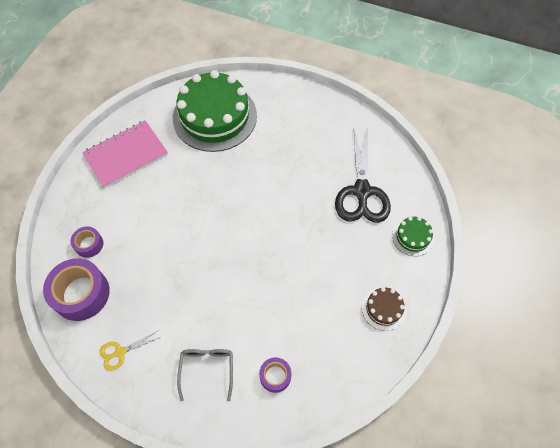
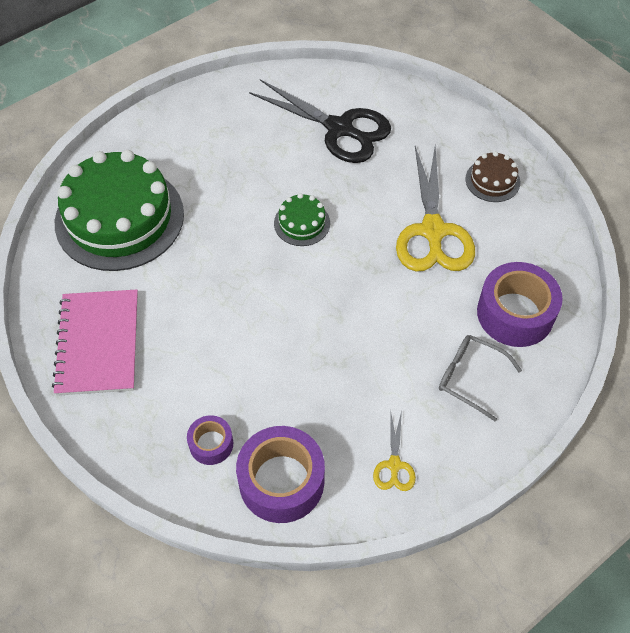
camera: 60 degrees left, 5 degrees down
purple tape [259,357,291,393] -> purple tape [477,262,563,347], size x1.89
green cake [392,217,434,256] -> green cake moved to [274,193,330,246]
none -> yellow scissors [396,146,475,272]

